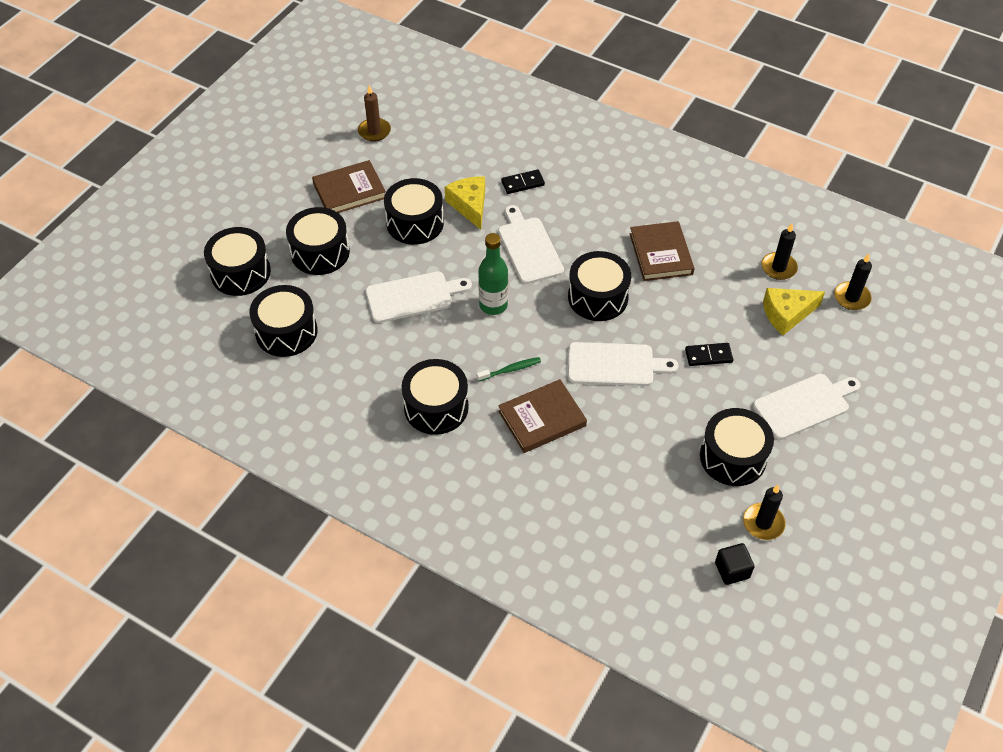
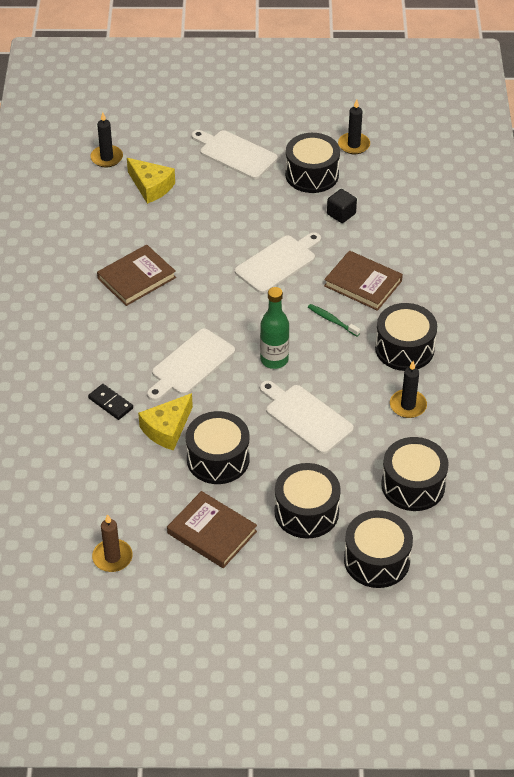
camera: 120 degrees left, 5 degrees down
black drum [568,251,631,321] -> none
white cutting board [568,342,679,386] -> white cutting board turned 75 degrees clockwise [235,232,321,293]
black domino [685,343,733,366] -> none
black cube [715,543,754,585] -> black cube moved to [327,189,357,223]
black candle [761,223,798,280] -> black candle moved to [390,361,427,418]

